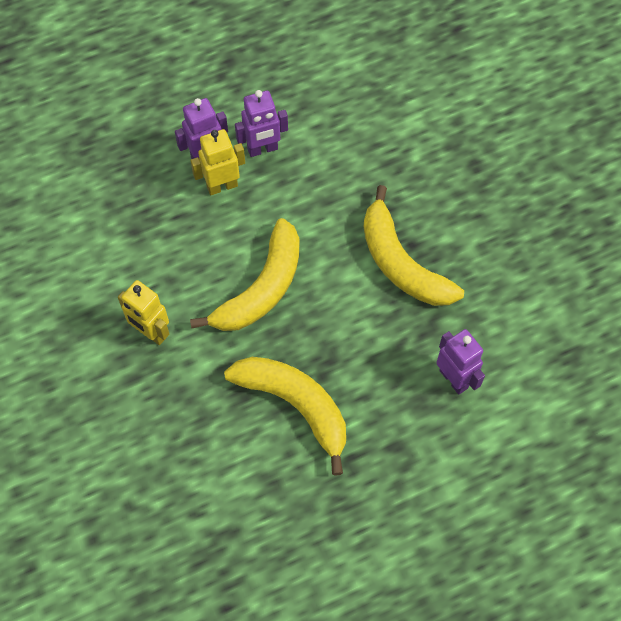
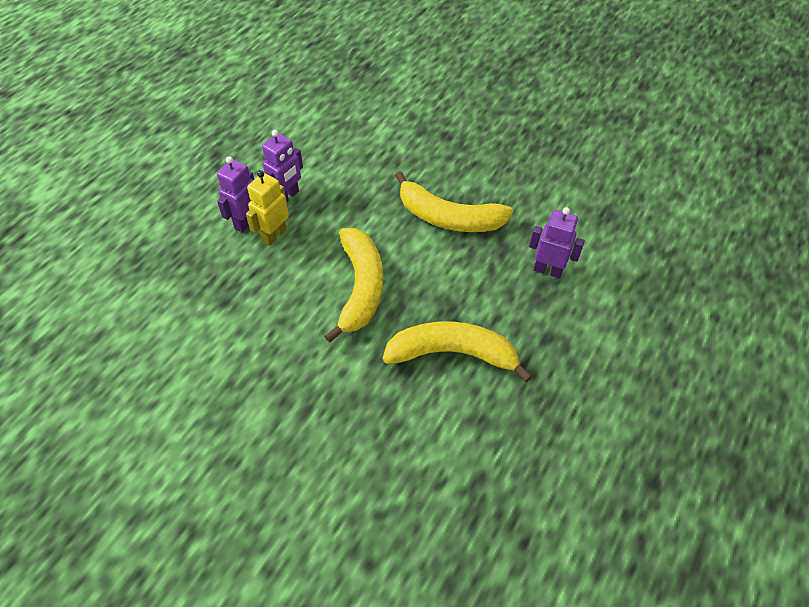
camera: 35 degrees left, 10 degrees down
yellow robot [118,280,169,345] -> none

